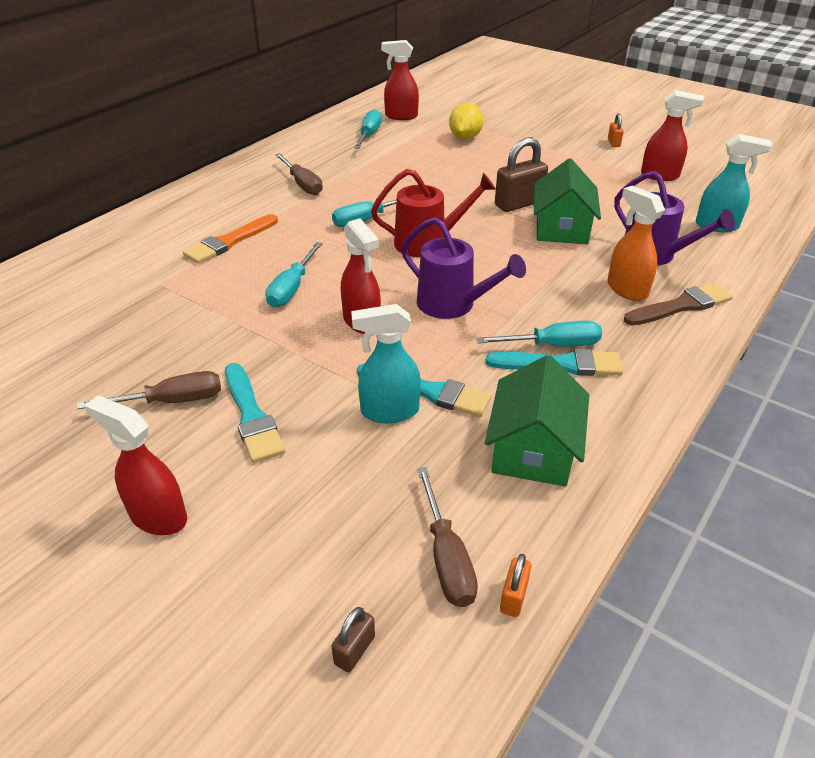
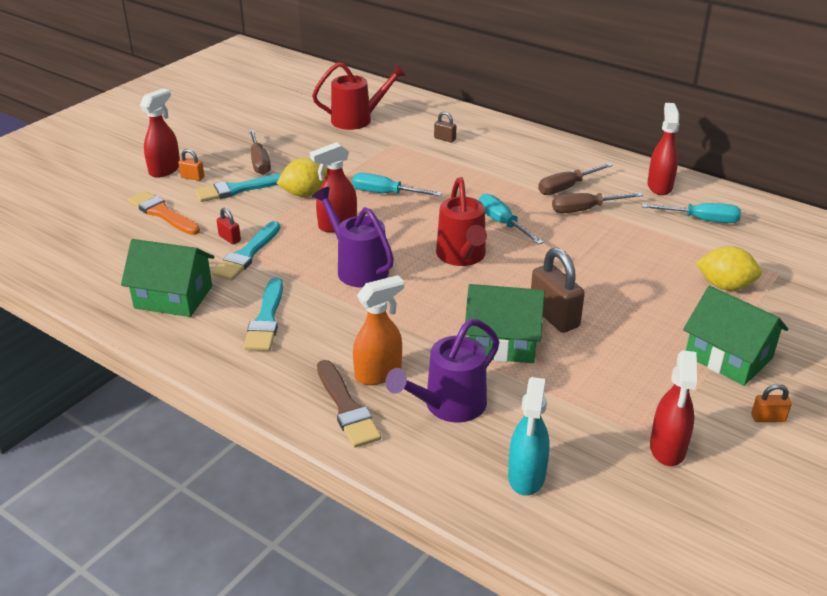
camera: 90 degrees right, 5 degrees down
orange brush [183,214,278,264] -> orange brush moved to [128,191,200,235]
brown padlock [331,607,375,673] -> brown padlock moved to [434,111,457,143]
turquoise spray bottle [351,304,421,423] -> red padlock [216,208,241,244]
red spray bottle [381,40,419,120] -> red spray bottle moved to [647,103,679,195]
purple watering can [401,217,526,319] -> purple watering can turned 105 degrees clockwise [312,187,394,288]
brown screwdriver [417,467,478,607] -> brown screwdriver moved to [552,192,643,213]
turquoise screwdriver [477,321,602,347] -> none
orange padlock [500,554,532,617] -> orange padlock moved to [178,149,204,181]
none -> yellow lemon [277,158,327,197]
none -> red watering can [312,62,406,130]
none -> green house [683,286,788,386]

